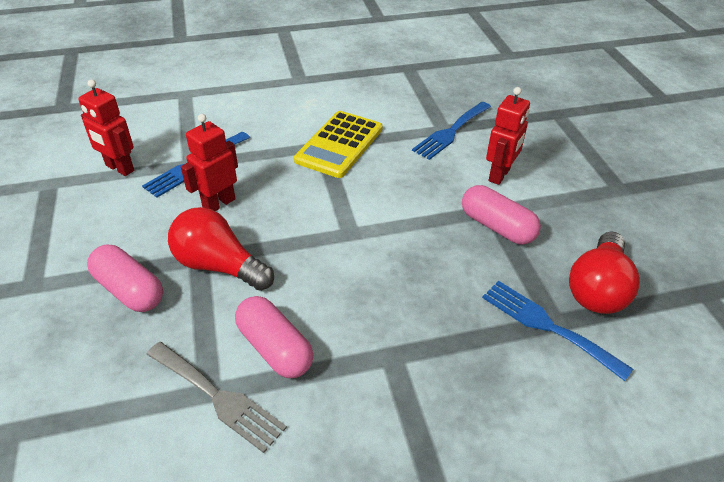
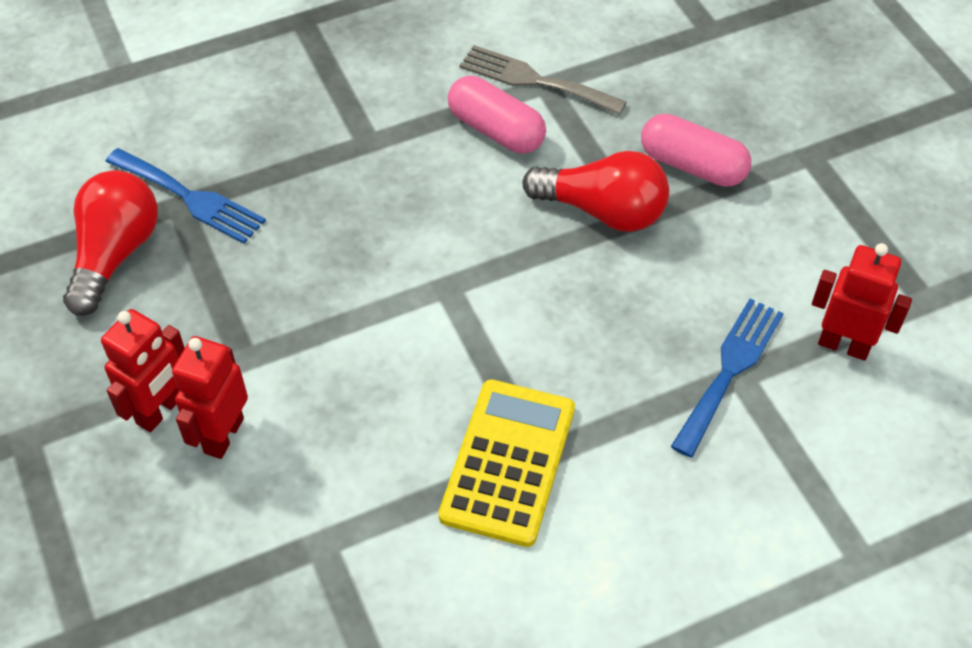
camera: 170 degrees right, 10 degrees up
red robot [181,114,238,211] -> red robot moved to [101,309,185,432]
blue fork [412,102,491,160] -> none
pink capsule [462,185,541,245] -> none

